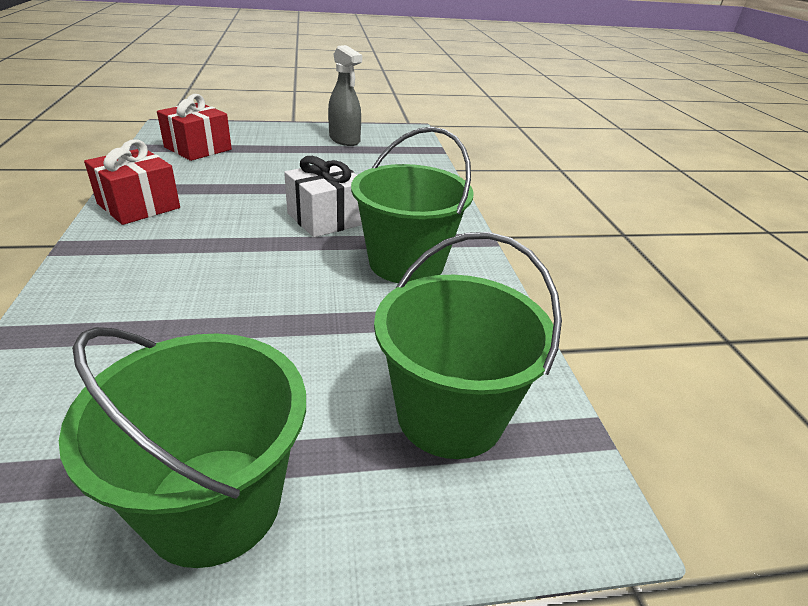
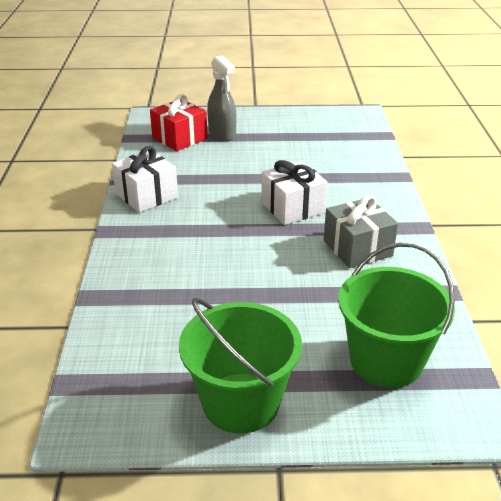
camera: 10 degrees right, 0 degrees up
red gift [84,140,180,225] -> white gift [112,146,178,213]
grey spray bottle [328,45,362,146] -> grey spray bottle moved to [207,55,236,141]
green bucket [351,127,474,283] -> grey gift [324,195,398,268]

